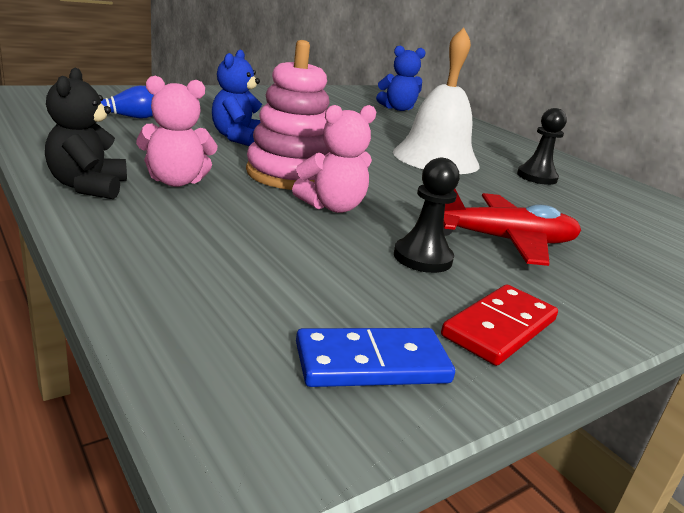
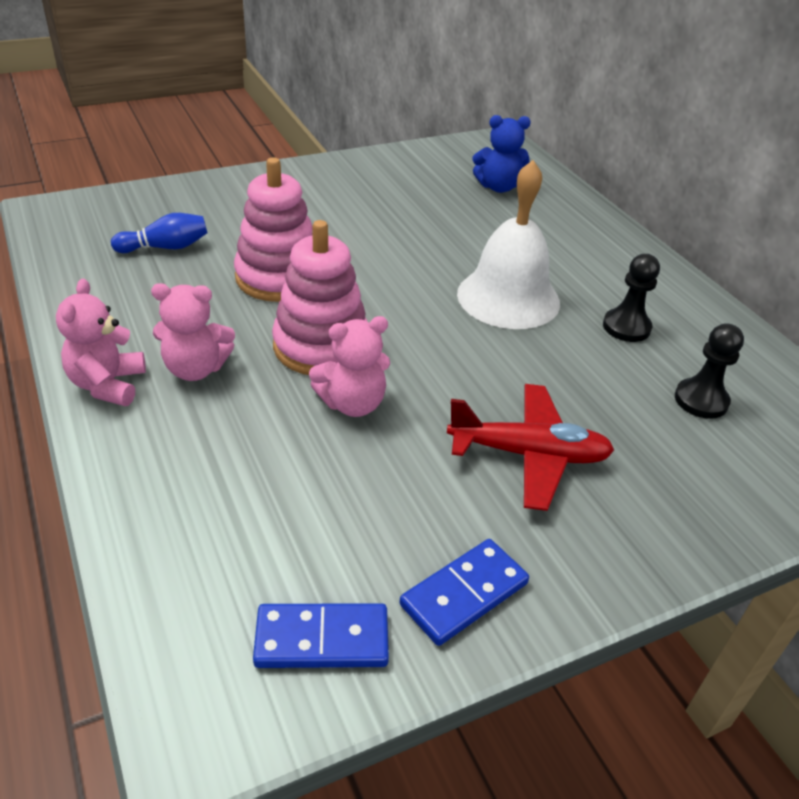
camera: 10 degrees right, 15 degrees up
black teddy bear [45,68,127,199] -> pink teddy bear [56,279,146,406]
blue teddy bear [212,49,262,146] -> pink stacking toy [234,157,313,302]
black pawn [394,158,460,273] -> black pawn moved to [675,323,744,419]
red domino [441,284,558,366] -> blue domino [399,539,529,646]

